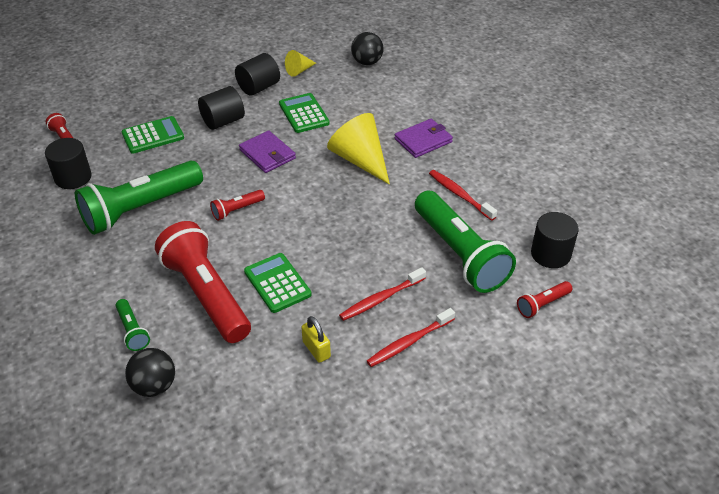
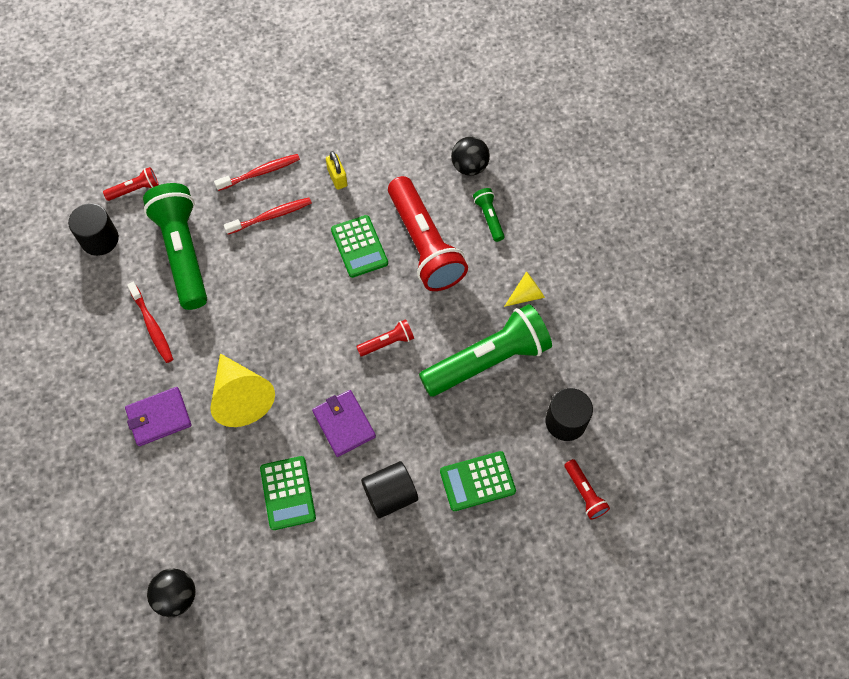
camera: 170 degrees left, 20 degrees up
black cylinder [235,53,280,96] -> none
yellow cone [285,50,316,77] -> yellow cone moved to [504,271,545,307]

